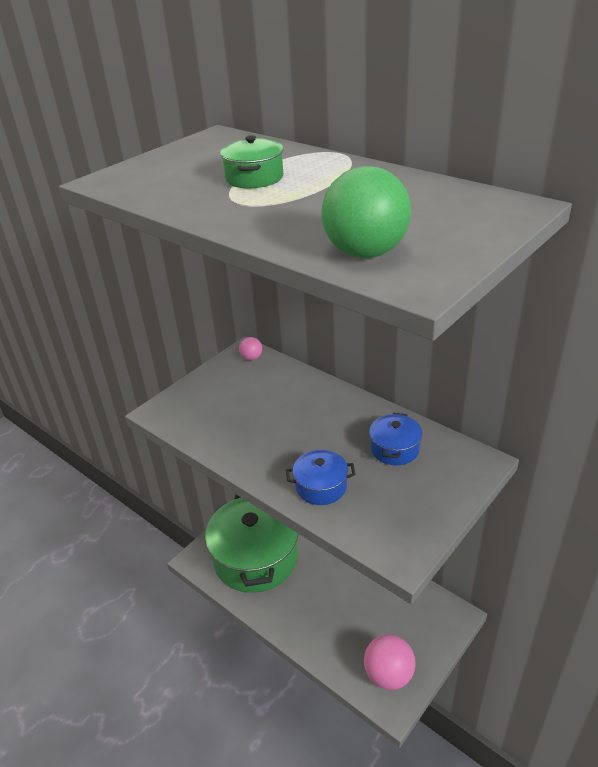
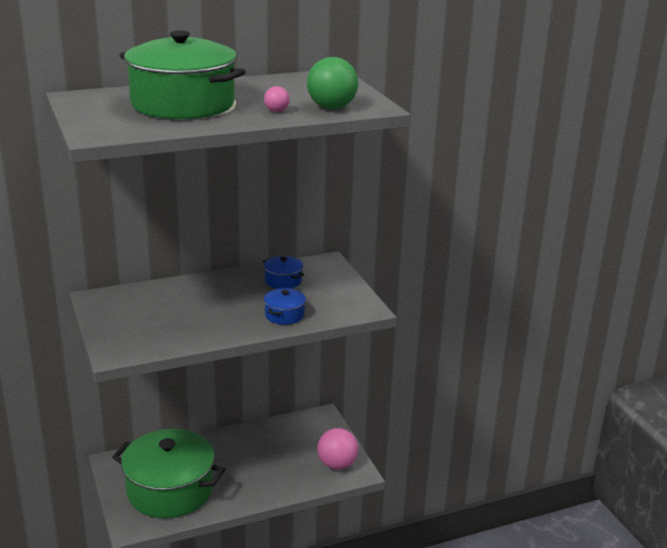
camera: 65 degrees left, 10 degrees down
green pot [220,135,283,188] -> green pot [120,30,245,119], size x2.35
pink ball [239,337,262,360] -> pink ball moved to [264,86,290,112]

